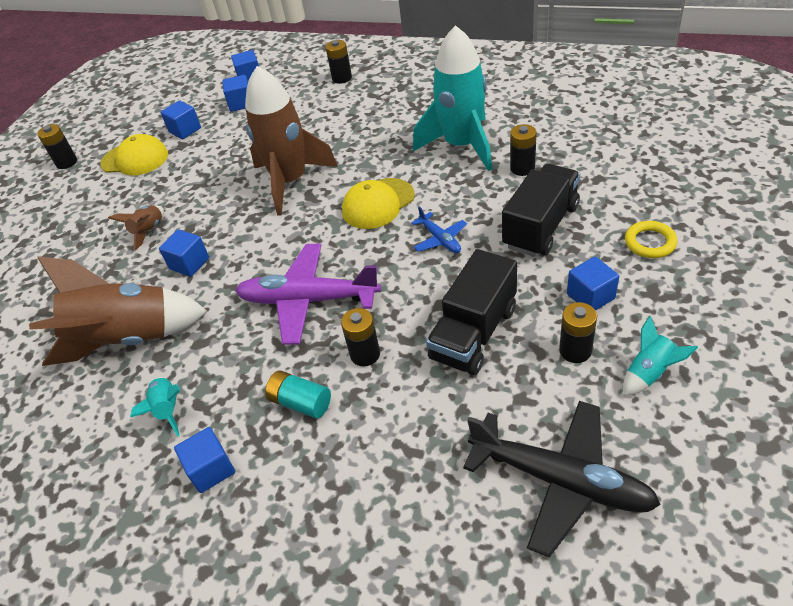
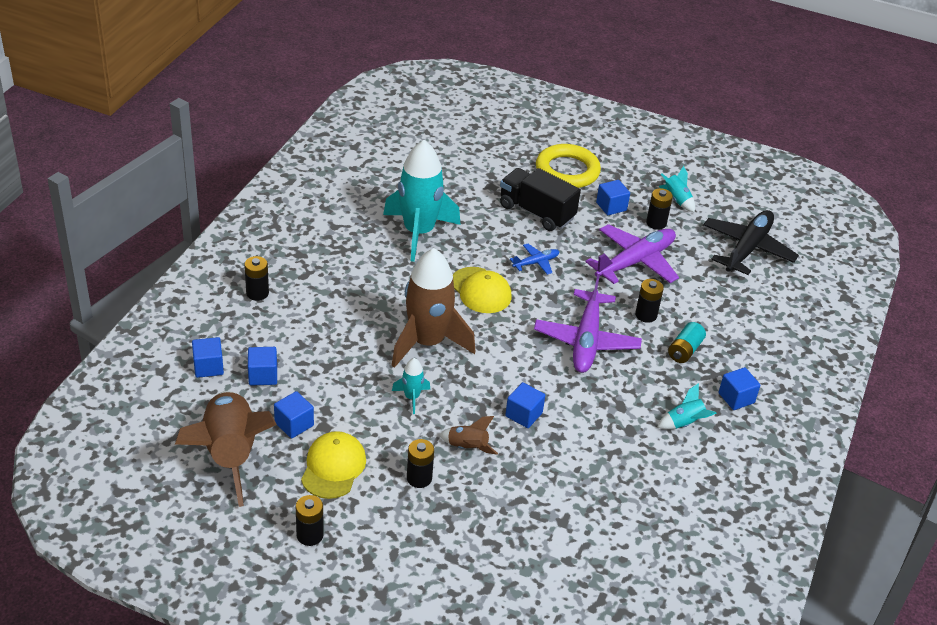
camera: 95 degrees left, 5 degrees down
brown rocket [29,256,207,366] -> brown rocket moved to [175,391,277,507]
black truck [426,249,517,375] -> purple plane [585,224,679,284]
black battery [510,124,537,176] -> black battery moved to [407,439,434,488]
yellow ring [625,221,678,258] -> yellow ring [536,144,601,188], size x1.87
none -> turquoise rocket [392,358,430,414]

